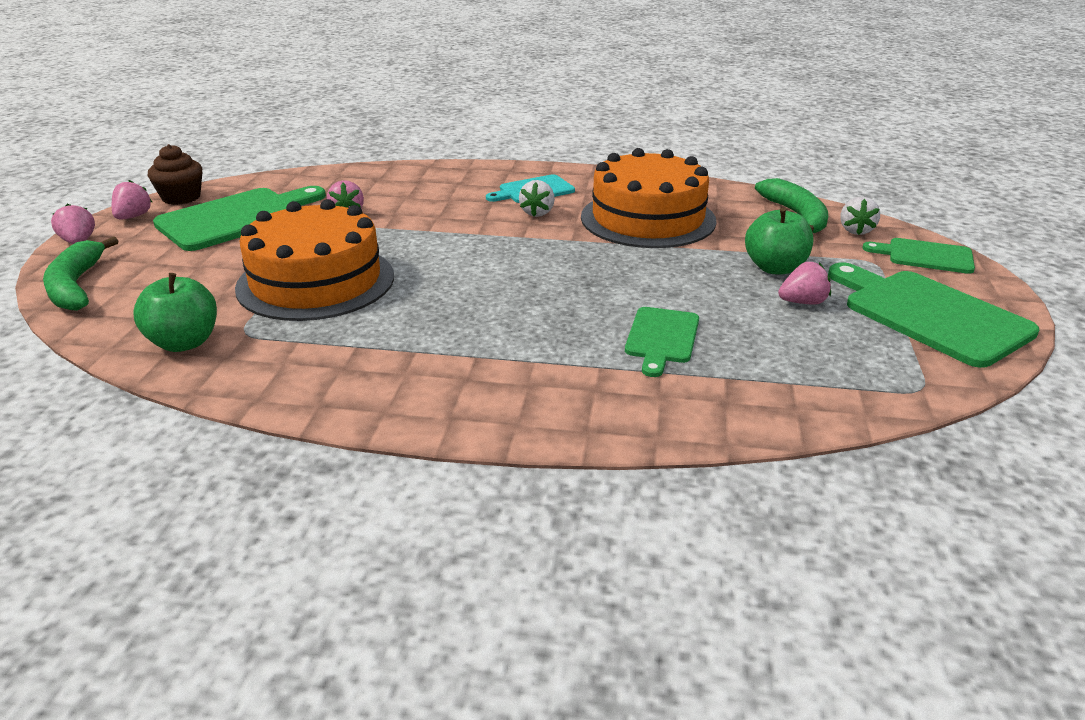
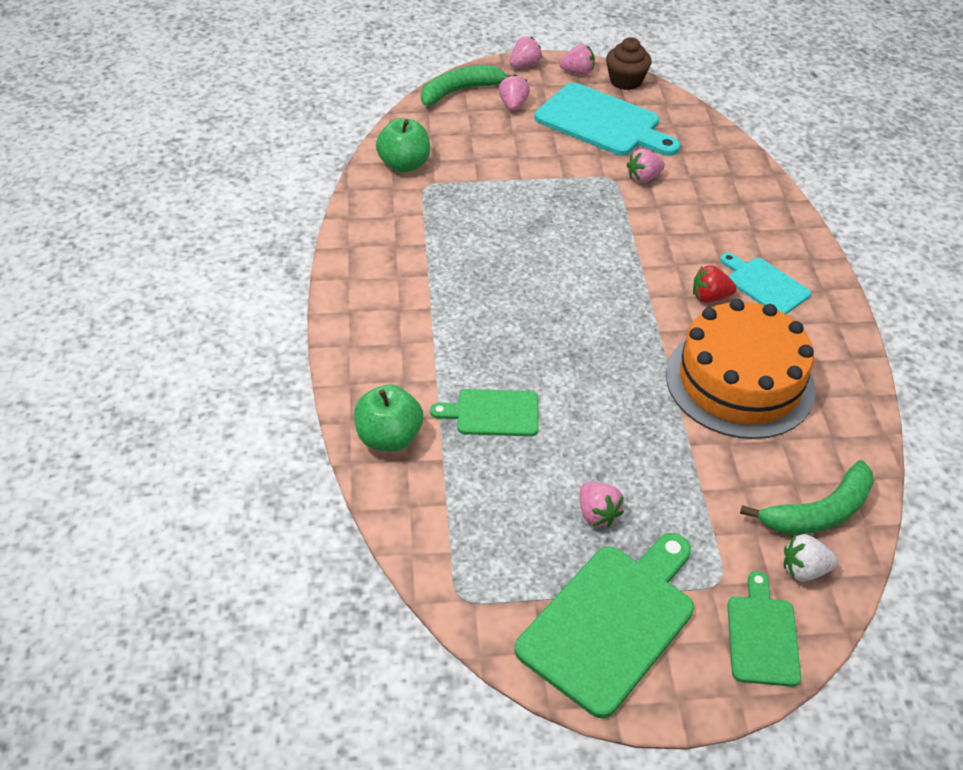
camera: 75 degrees right, 15 degrees up
green cutting board [153,186,326,251] -> turquoise cutting board [534,82,681,156]
orange cake [235,199,394,321] -> none
white strawberry [519,180,555,217] -> red strawberry [693,265,737,303]
green apple [745,207,813,275] -> green apple moved to [354,385,423,451]
none -> pink strawberry [499,75,530,111]

